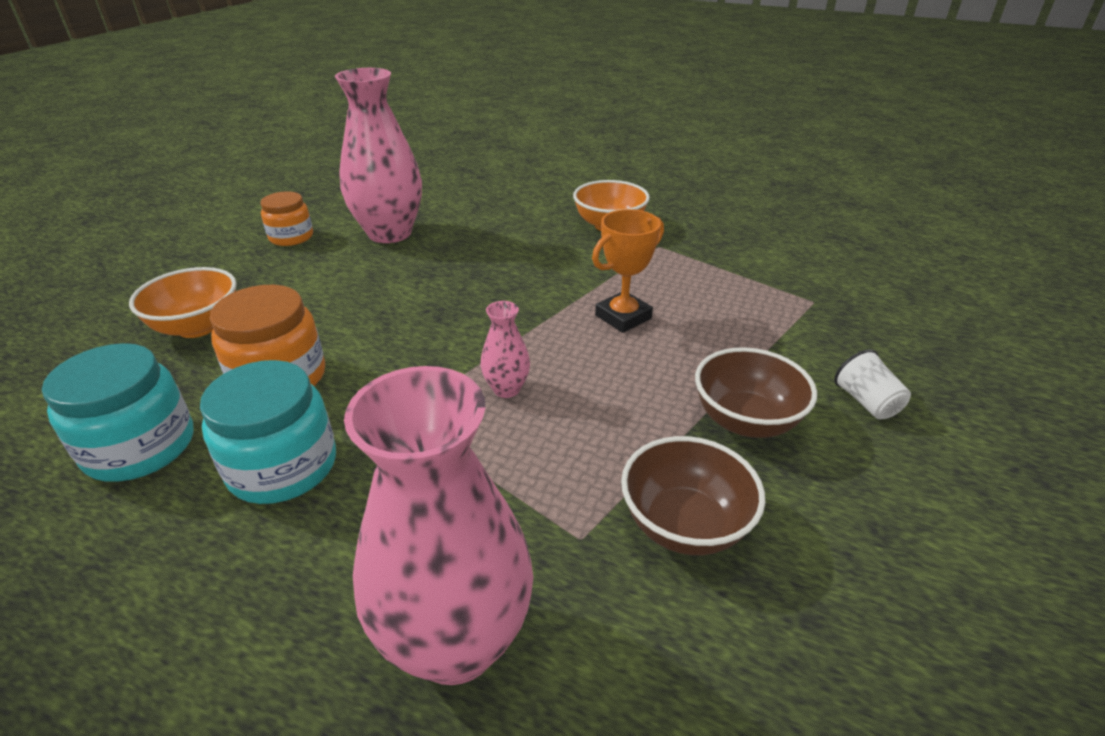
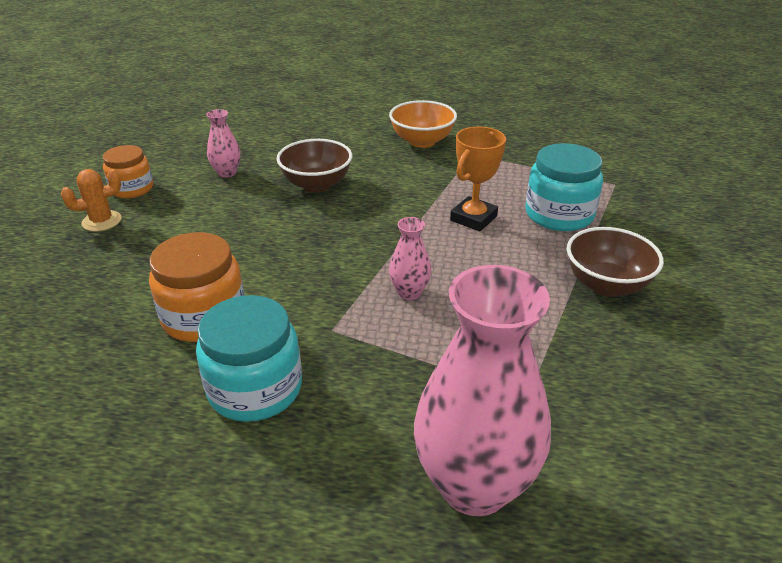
camera: 15 degrees left, 0 degrees up
turquoise jar [42,343,194,482] -> turquoise jar moved to [525,143,603,231]
orange bowl [129,267,237,338] -> none
pink vase [335,68,422,243] -> pink vase [206,109,241,178], size x0.45
brown bowl [621,436,765,555] -> brown bowl moved to [277,139,352,192]
white cup [834,349,911,419] -> none
none -> orange cactus [61,169,121,232]

